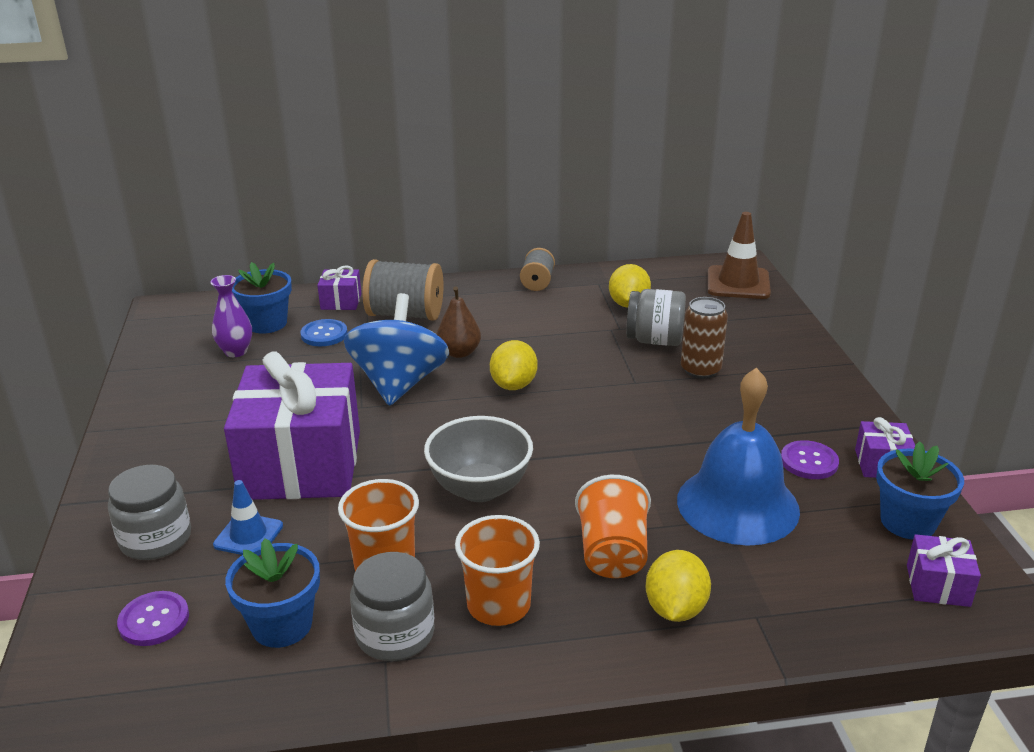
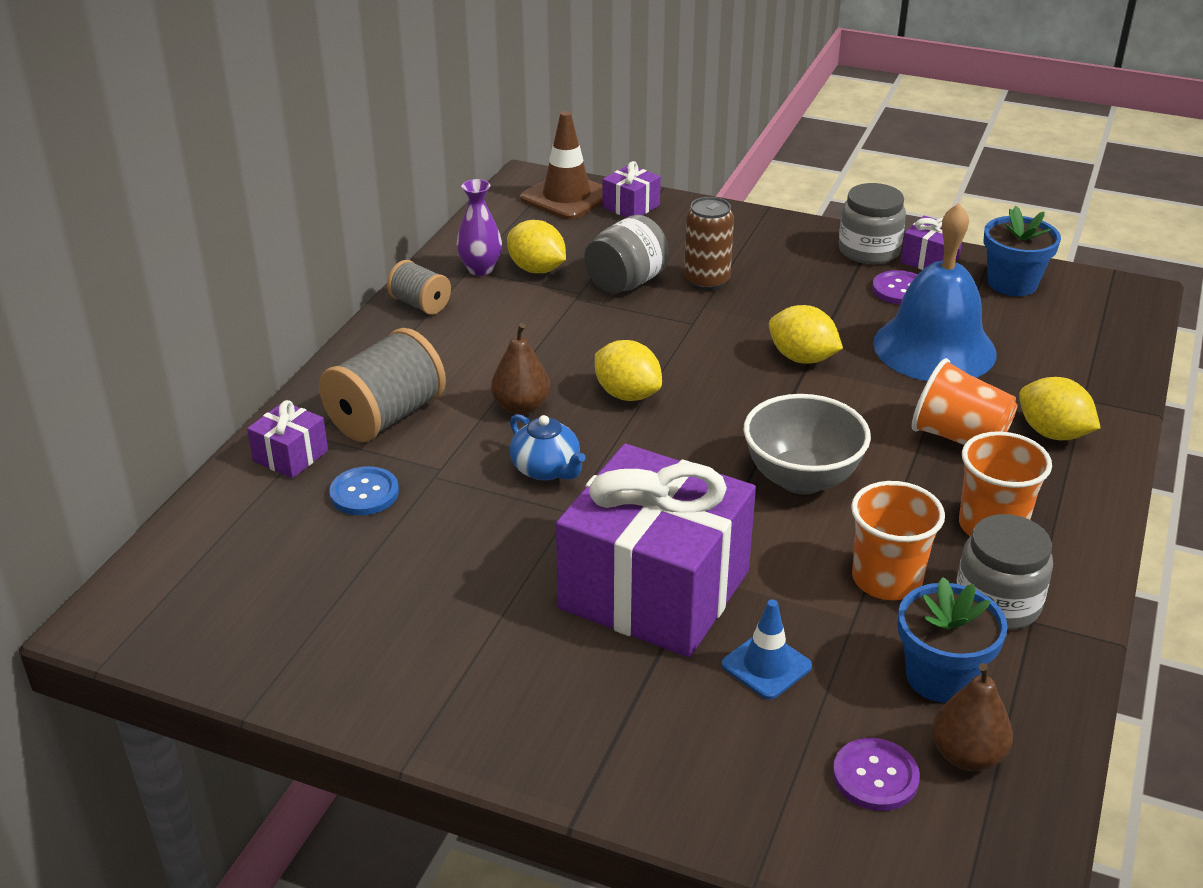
camera: 60 degrees left, 5 degrees up
grey jar [108,465,191,560] -> grey jar moved to [839,183,906,264]
purple vase [210,275,252,357] -> purple vase moved to [457,179,502,276]
blue flower pot [232,262,292,333] -> none
blue spinning top [344,293,449,406] -> blue teapot [510,414,586,481]
purple gift [907,534,981,607] -> purple gift moved to [603,161,661,218]
none -> yellow lemon [769,305,843,364]
none -> brown pear [932,663,1013,771]

